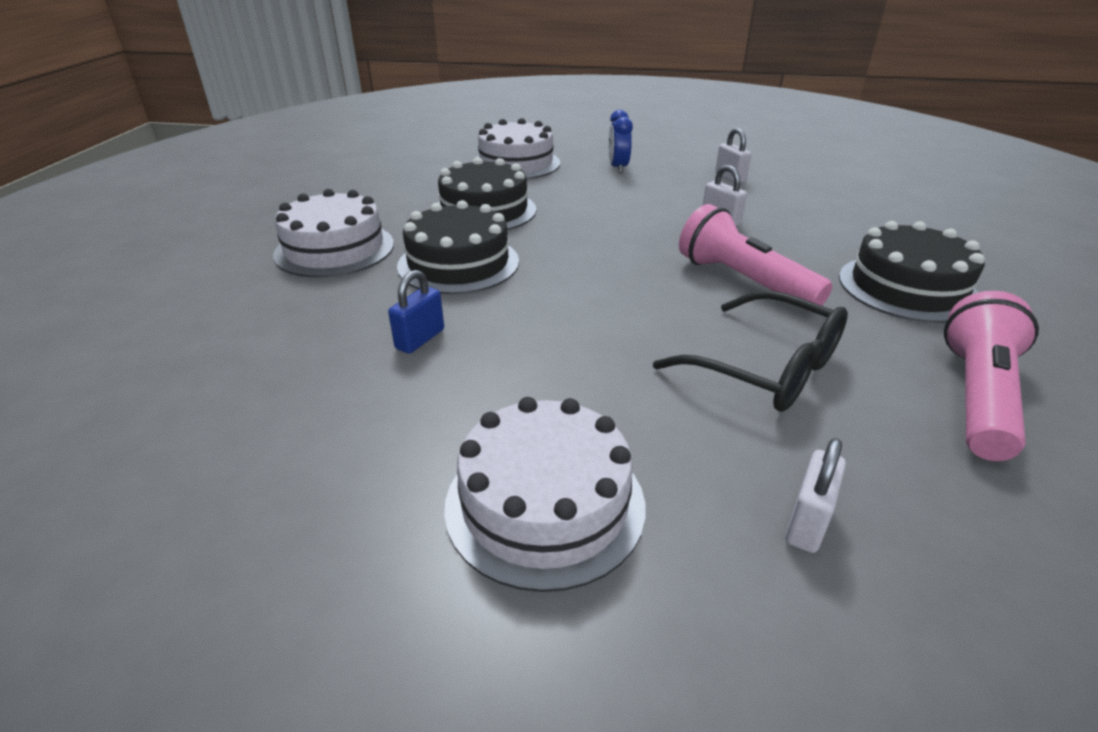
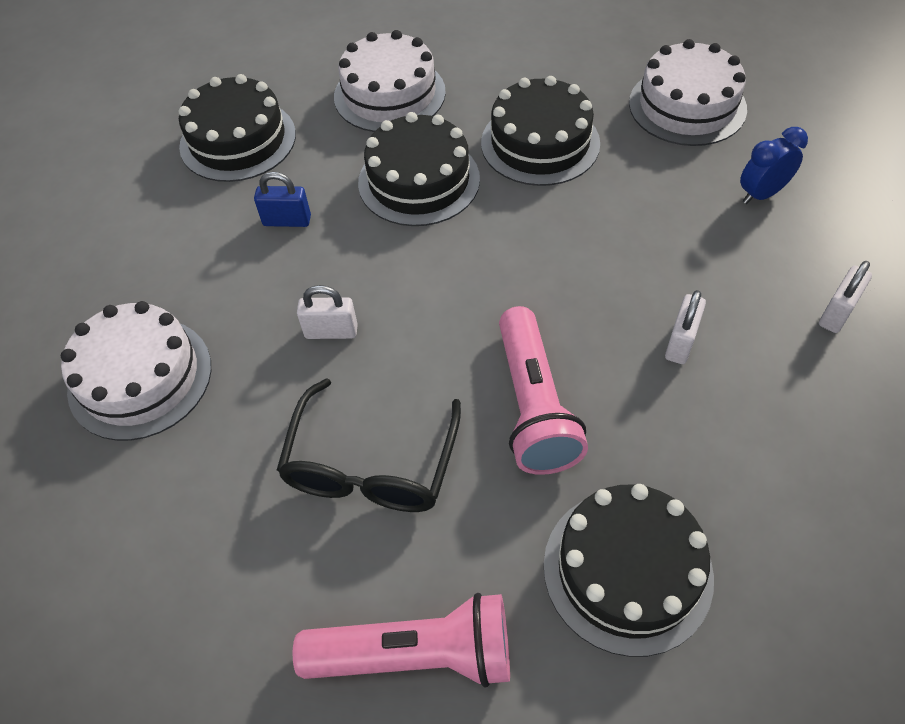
camera: 65 degrees right, 20 degrees up
pink flashlight [679,204,833,311] -> pink flashlight turned 150 degrees clockwise [499,306,588,475]
white padlock [785,438,846,553] -> white padlock moved to [297,285,358,339]
none -> black cake [178,74,296,182]

